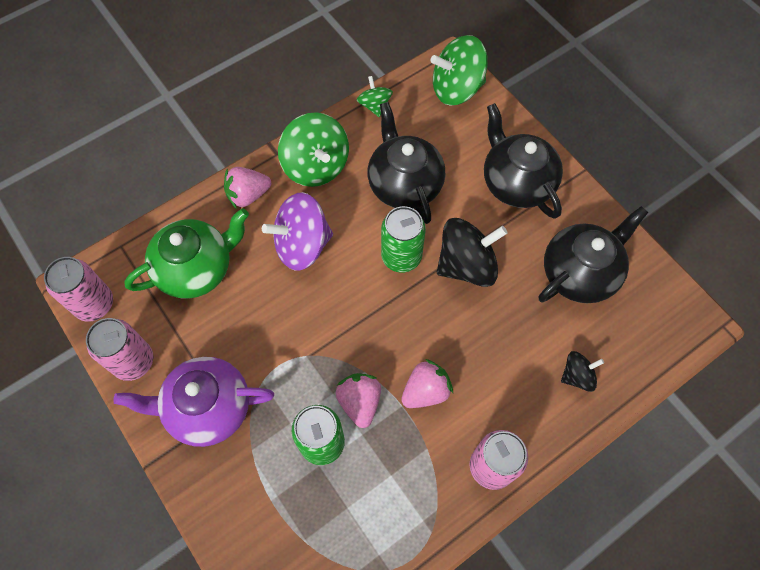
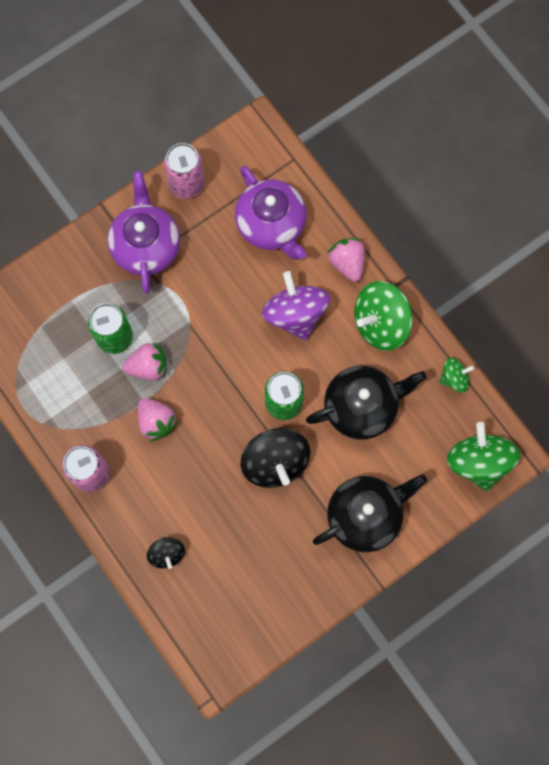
camera: 90 degrees right, 10 degrees up
pink can [44,257,113,322] -> none
green teapot [124,208,249,299] -> purple teapot [235,166,307,260]
black teapot [538,206,648,303] -> none

